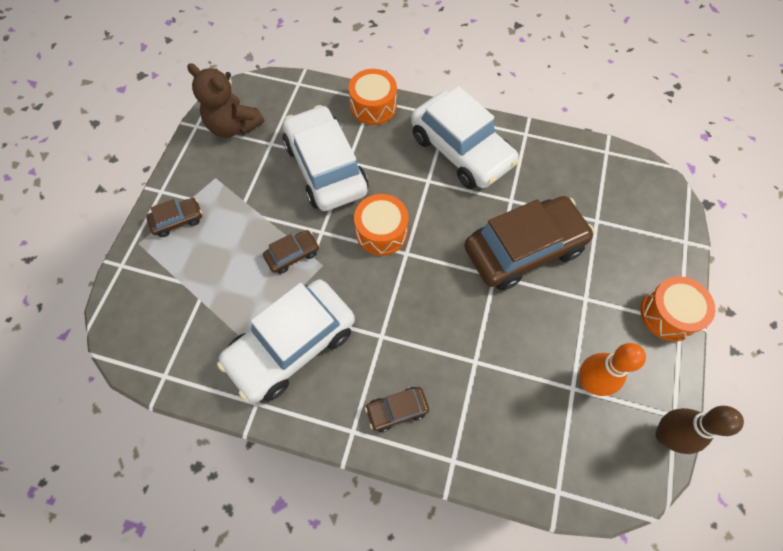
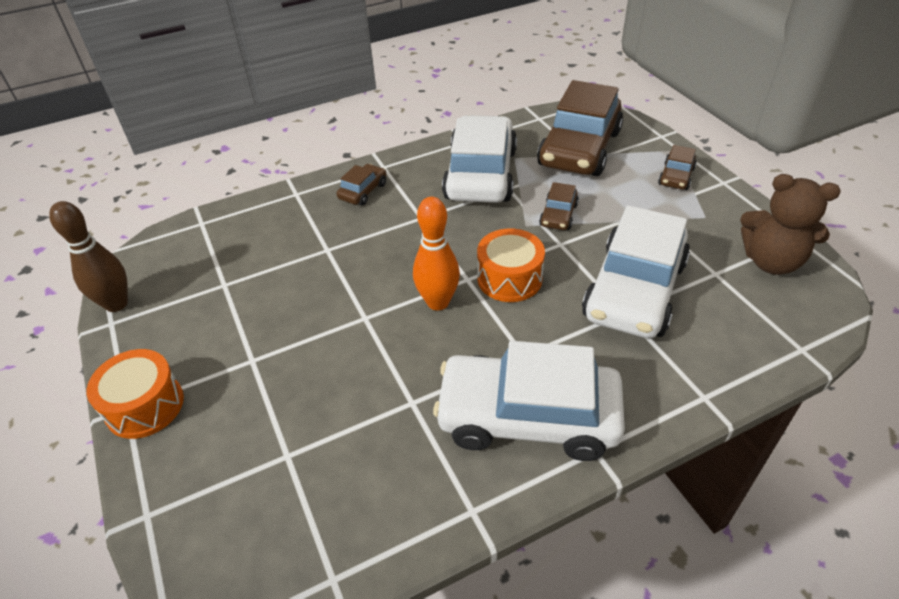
camera: 140 degrees right, 20 degrees down
brown teddy bear [187,63,265,138] -> brown teddy bear turned 150 degrees counterclockwise [740,174,840,275]
white car [283,105,368,211] -> white car turned 90 degrees clockwise [582,205,690,338]
orange drum [349,69,397,125] -> none
brown car [464,196,594,290] -> brown car moved to [537,80,623,176]
orange bowling pin [579,343,646,396] -> orange bowling pin moved to [413,197,460,311]

